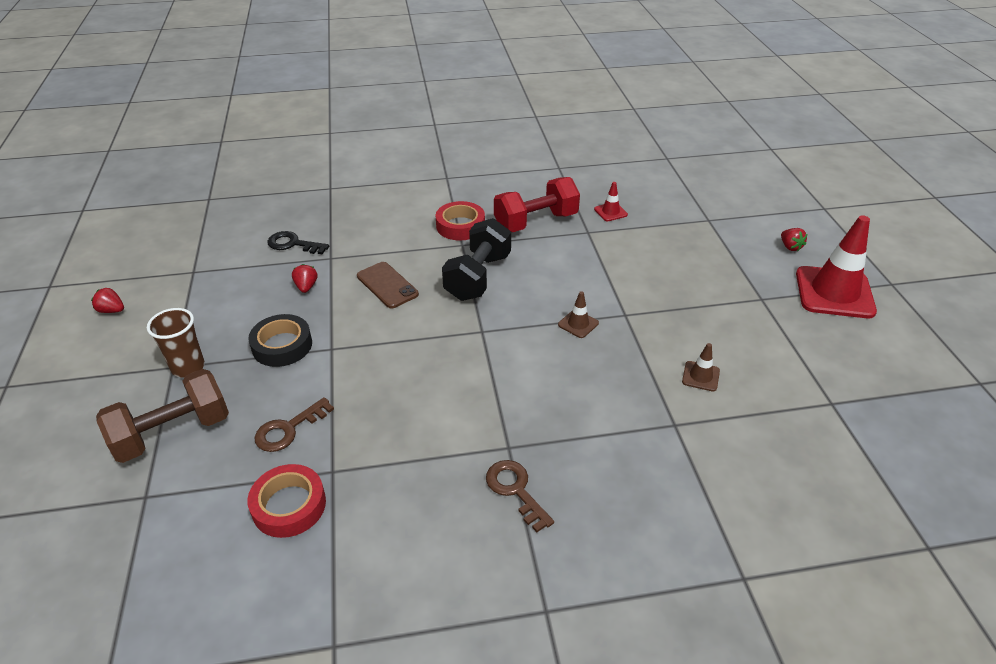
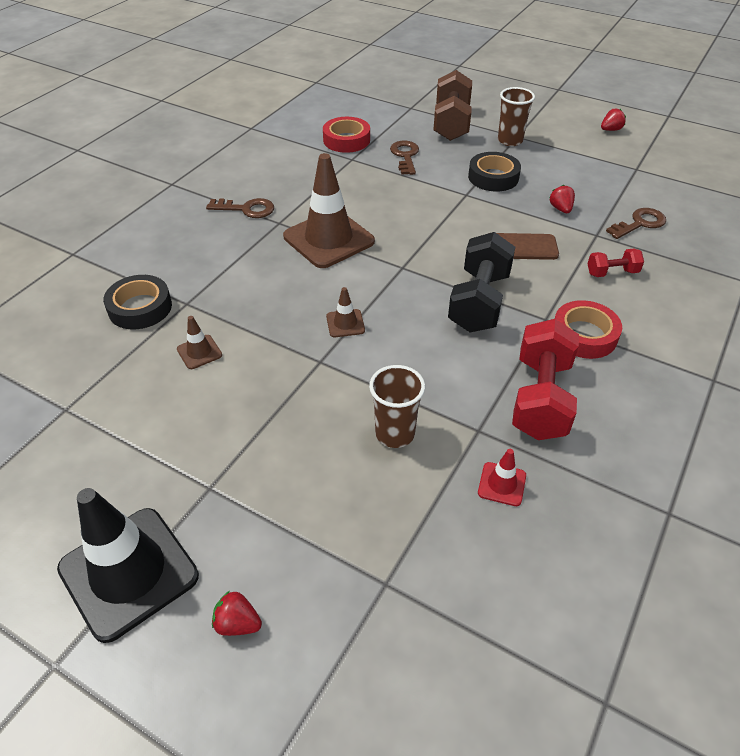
camera: 130 degrees right, 5 degrees up
black key [267,231,329,254] -> brown key [606,208,666,239]
red strawberry [292,264,317,293] -> red strawberry turned 135 degrees counterclockwise [550,185,575,213]
black dumbbell [442,218,511,301] -> black dumbbell turned 45 degrees clockwise [448,232,515,332]
red traffic cone [796,215,877,318] -> black traffic cone [57,488,199,643]
none -> black tape [103,275,172,329]
none -> brown traffic cone [283,153,375,268]
none -> brown cup [369,365,425,448]
none -> red dumbbell [588,249,644,277]

